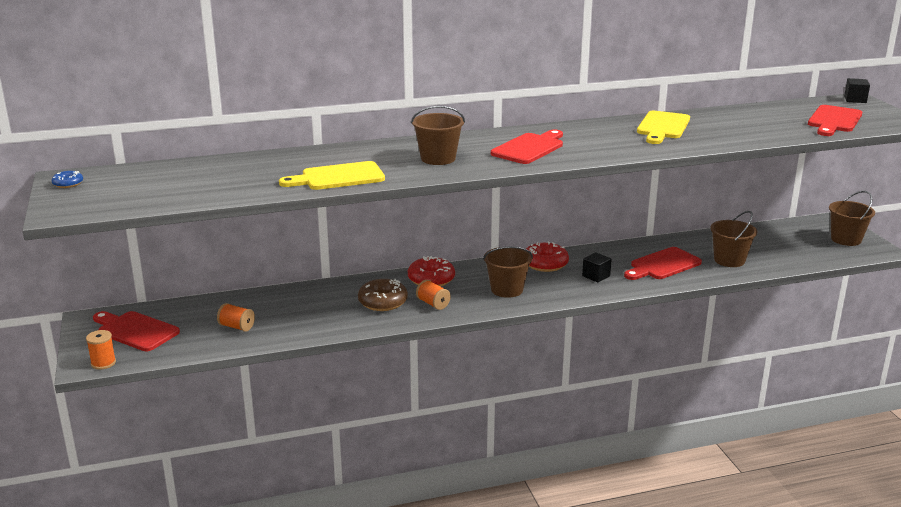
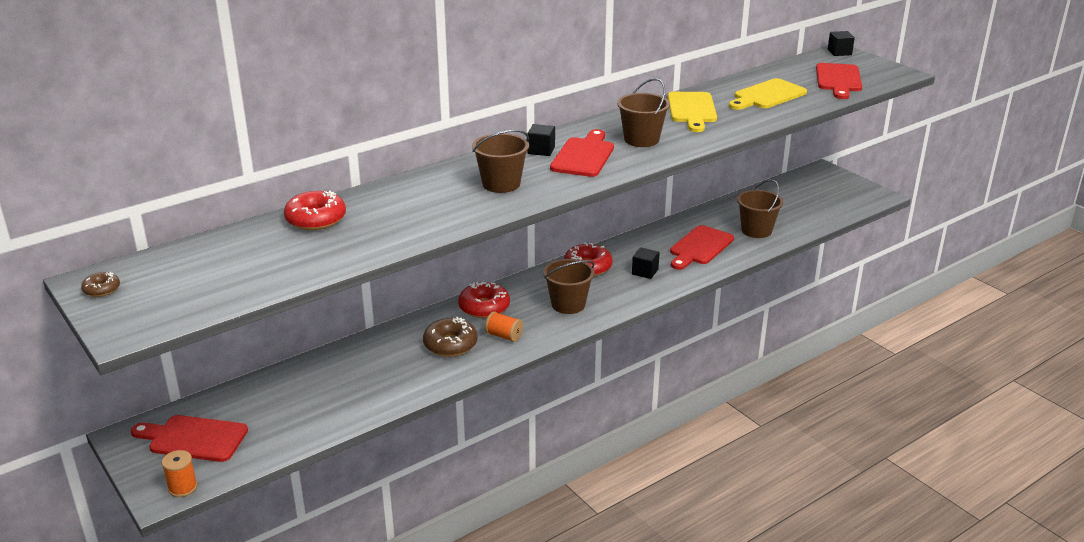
camera: 20 degrees left, 5 degrees up
blue donut [51,171,83,188] -> brown donut [81,272,120,297]
orange spool [217,303,255,332] -> none
yellow cutting board [279,161,385,190] -> yellow cutting board moved to [729,78,807,110]
brown bucket [829,191,875,246] -> brown bucket moved to [617,78,670,147]
none -> red donut [284,190,346,230]
none -> black cube [527,124,555,156]

